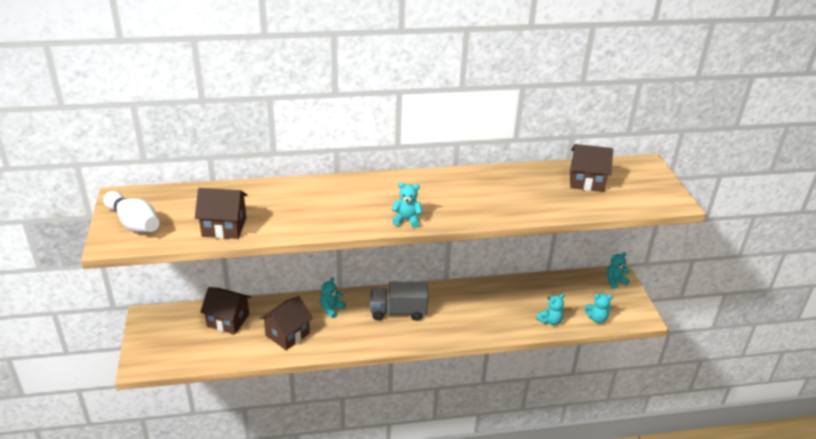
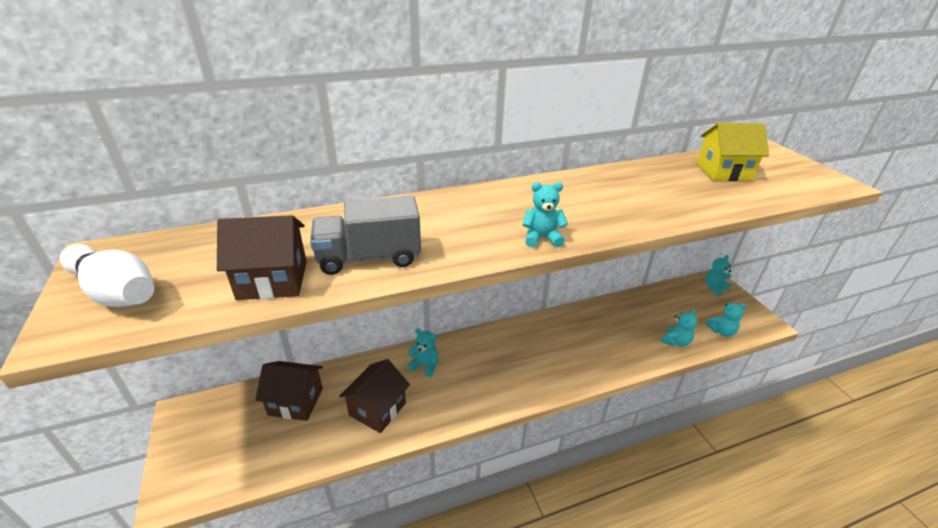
camera: 10 degrees left, 0 degrees up
turquoise teddy bear [320,277,346,318] -> turquoise teddy bear turned 90 degrees clockwise [407,328,438,377]
grey truck [370,282,428,321] -> grey truck moved to [310,196,421,275]
brown house [570,144,613,192] -> yellow house [697,123,769,181]

